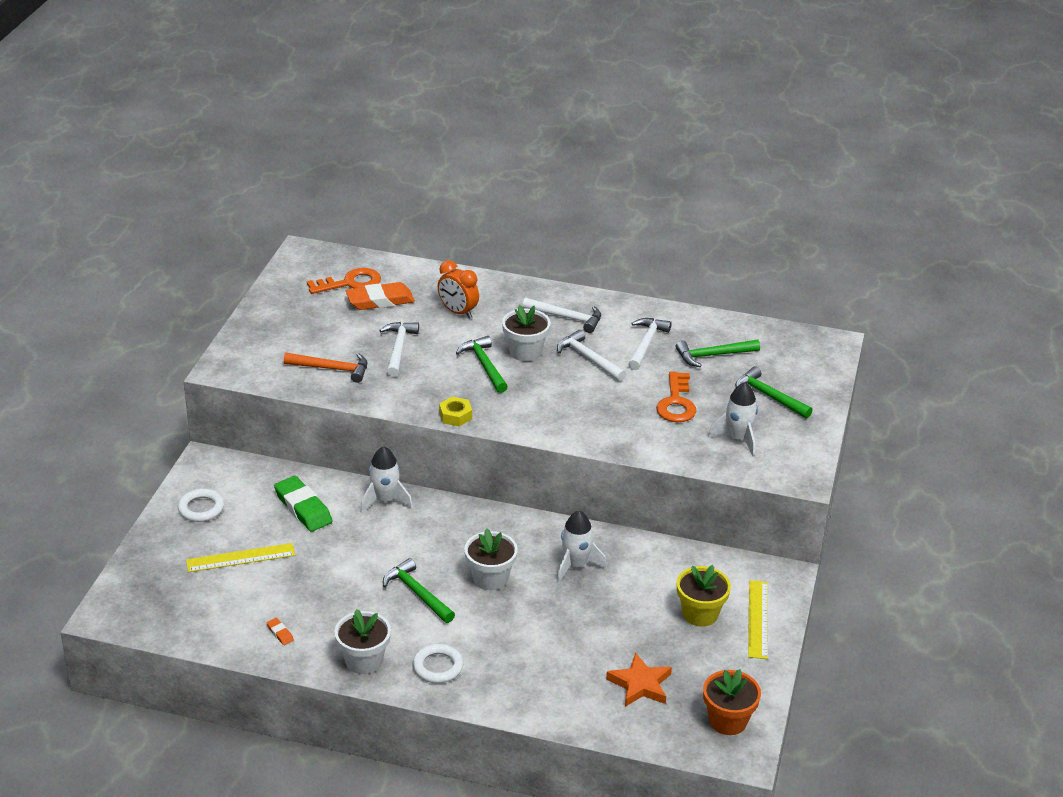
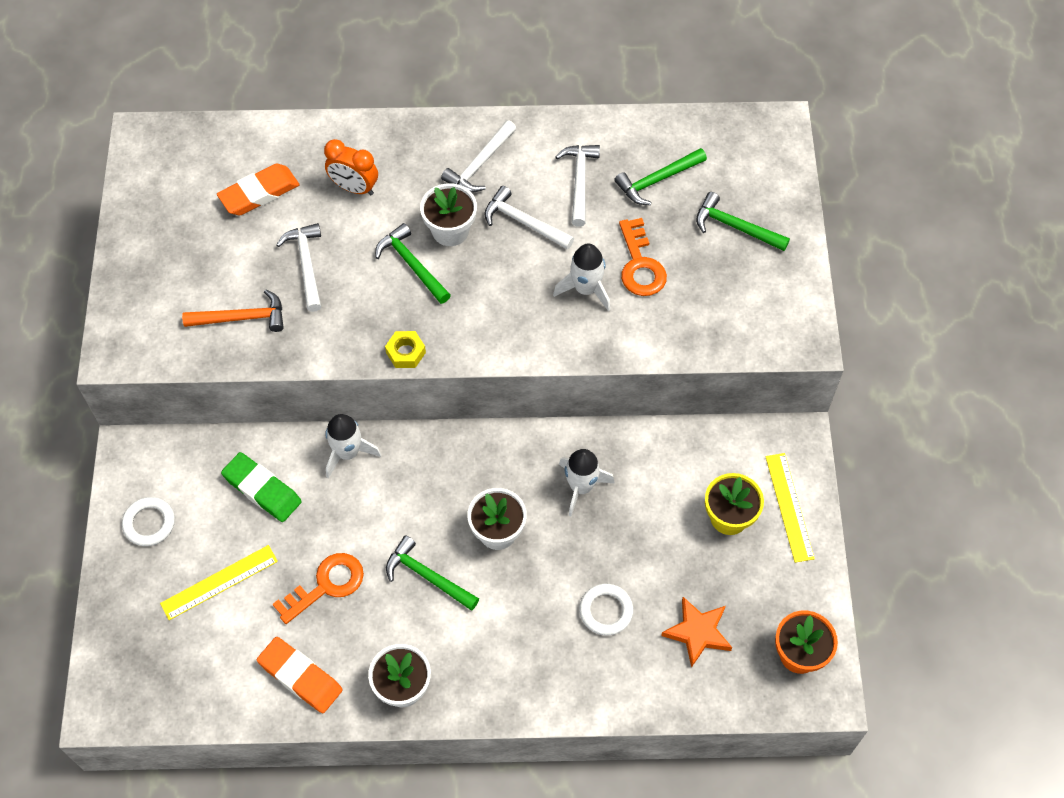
camera: 15 degrees left, 25 degrees up
orange eraser [266,618,294,645] -> orange eraser [257,637,342,713], size x2.33
orange key [307,268,381,294] -> orange key moved to [273,553,364,624]
white ring [413,644,463,683] -> white ring moved to [579,584,633,635]
white hammer [522,298,601,333] -> white hammer turned 120 degrees clockwise [441,120,516,193]
white rocket [708,382,758,456] -> white rocket moved to [553,244,610,311]

